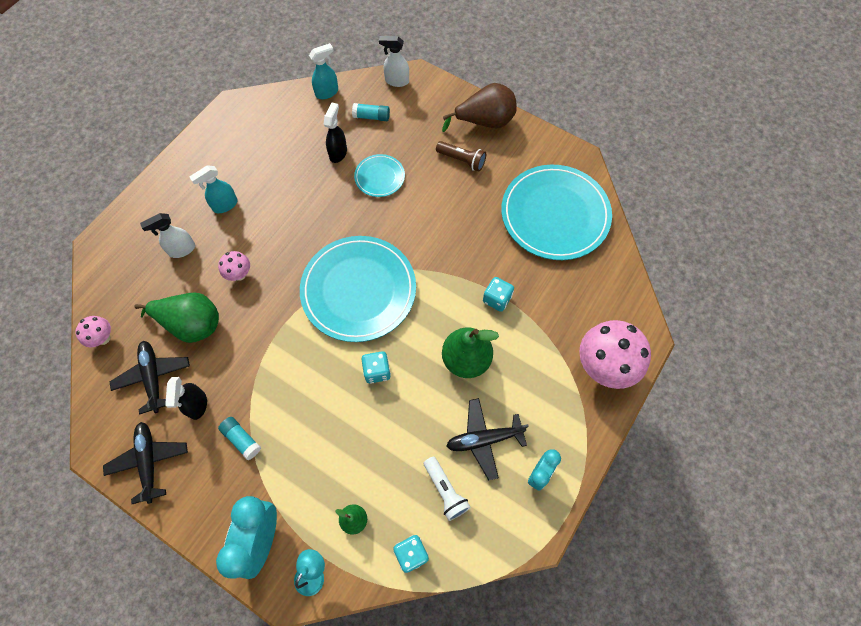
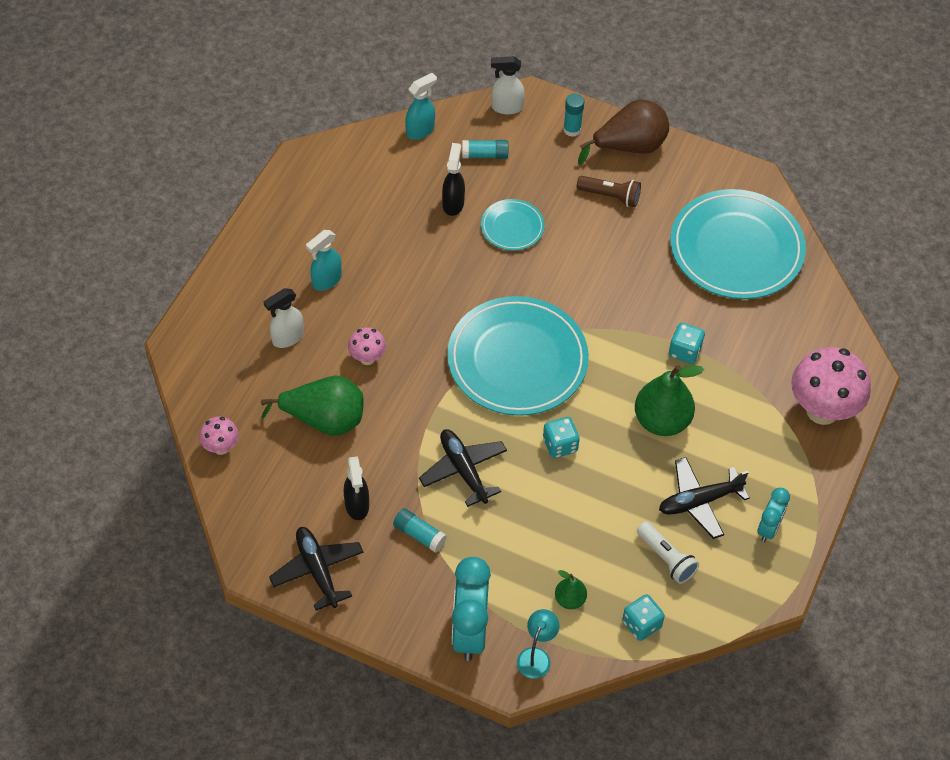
camera: 10 degrees left, 10 degrees down
black plane [110,341,190,414] -> black plane moved to [419,429,507,507]
none -> turquoise glue stick [563,94,585,137]

